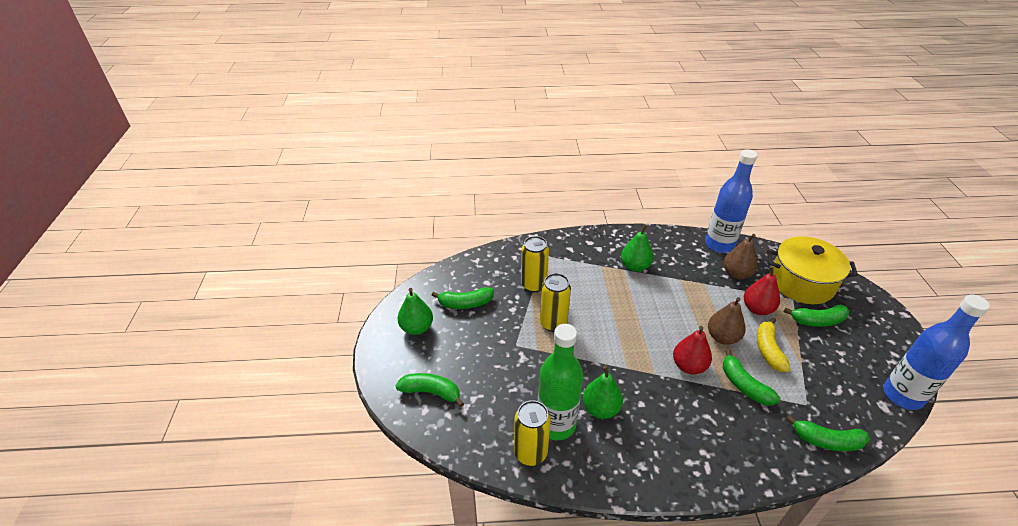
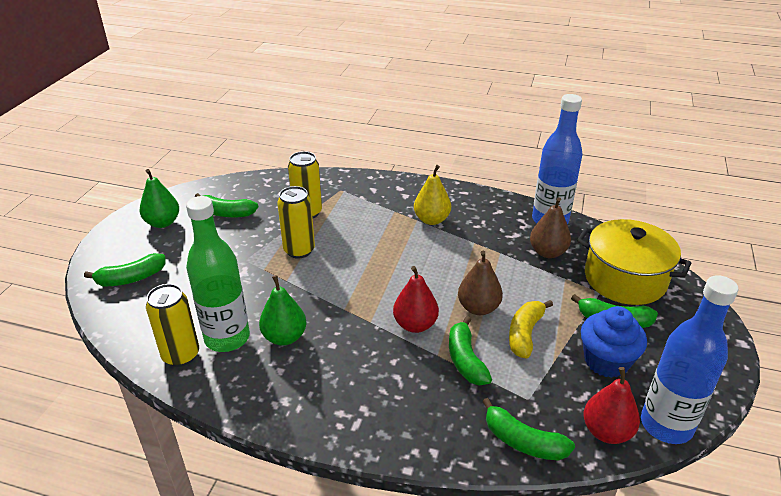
camera: 20 degrees right, 5 degrees down
green banana [396,373,464,407] -> green banana turned 120 degrees clockwise [84,253,166,286]
green pear [621,225,653,272] -> yellow pear [414,165,451,225]
red pear [744,266,780,315] -> red pear moved to [583,367,640,444]
none -> blue cupcake [581,306,647,378]

